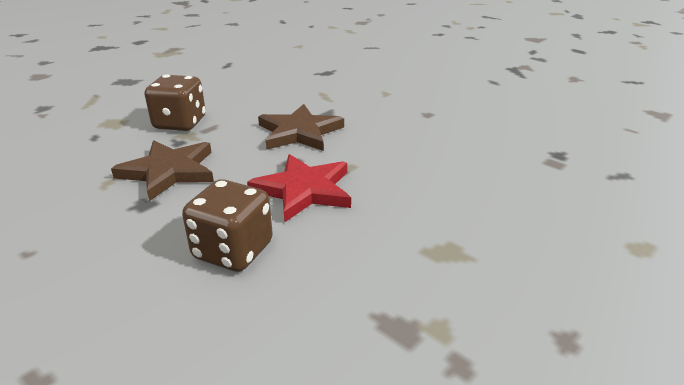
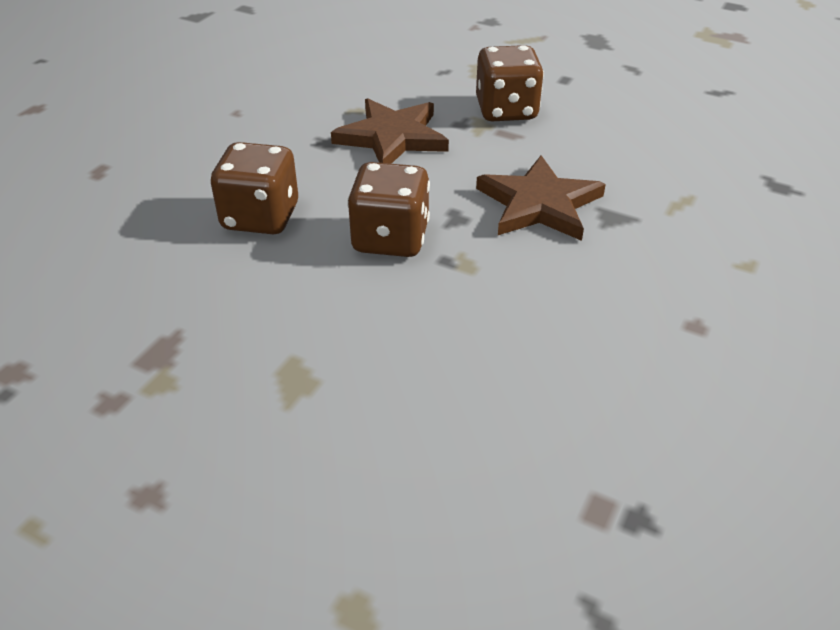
camera: 75 degrees right, 10 degrees up
red star [247,154,351,222] -> brown dice [347,162,430,257]

